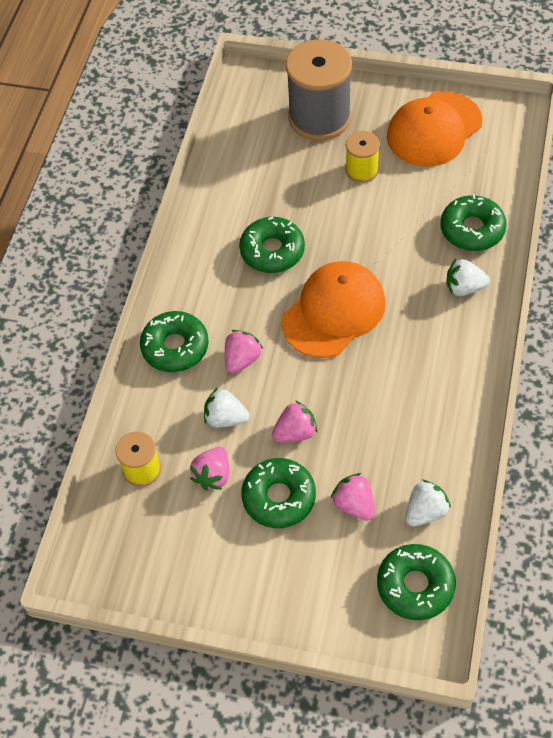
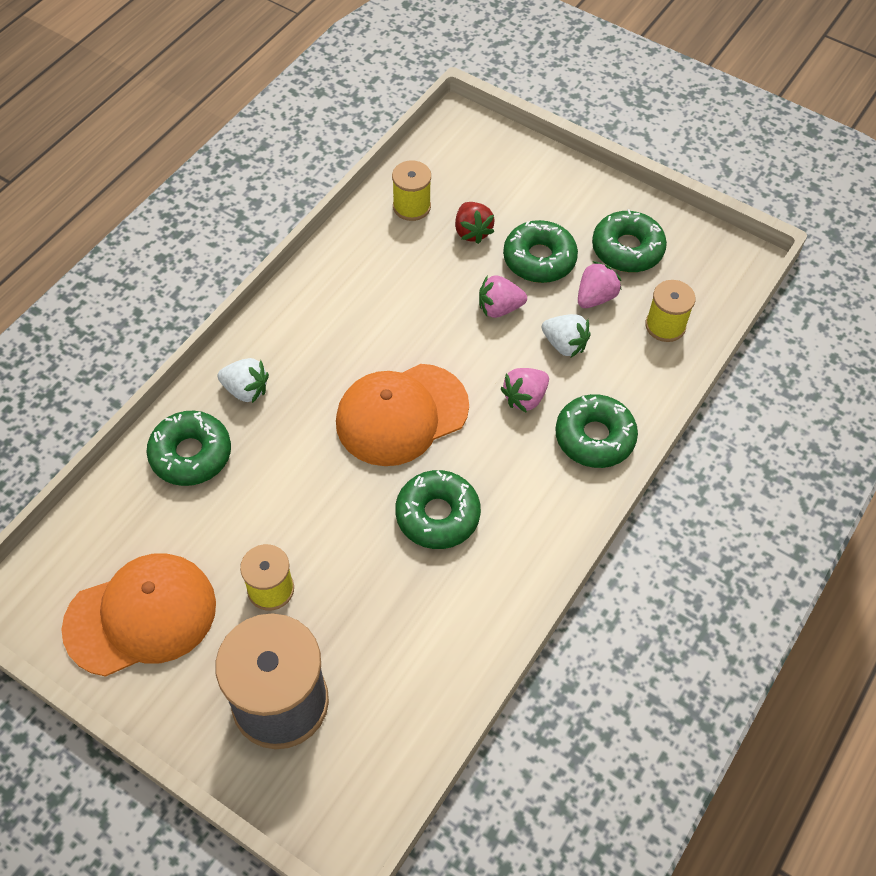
camera: 165 degrees left, 0 degrees up
pink strawberry [331,473,375,521] -> red strawberry [455,202,495,244]
green donut [377,544,456,620] -> green donut moved to [592,209,667,273]
white strawberry [406,480,451,526] -> yellow spool [392,161,431,221]

